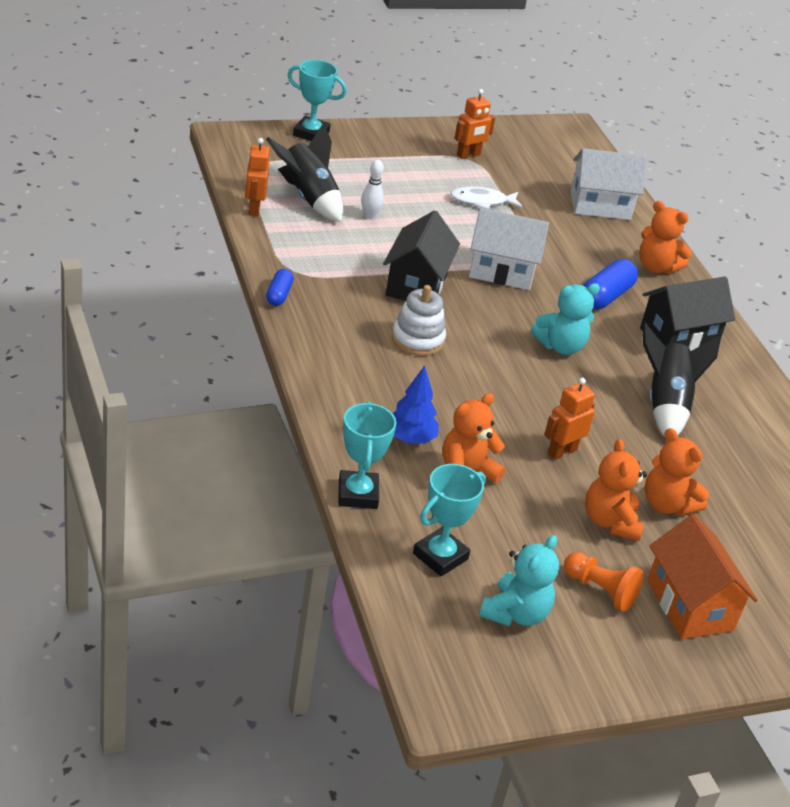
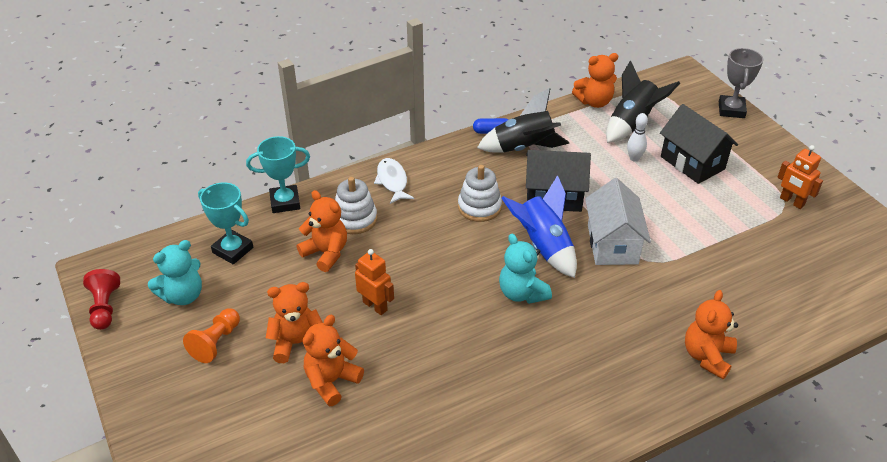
camera: 85 degrees right, 5 degrees up
orange robot [245,138,270,216] -> orange teddy bear [572,53,618,108]
turquoise trophy [287,60,347,141] -> grey trophy [719,48,763,118]
blue tree [393,365,439,444] -> white stacking toy [335,177,377,234]
white fish [450,186,522,209] -> white fish moved to [374,158,414,204]
turquoise teddy bear [479,535,559,627] -> turquoise teddy bear turned 60 degrees counterclockwise [148,240,202,305]
white house [570,148,646,220] -> none
blue capsule [583,259,638,310] -> none
black house [640,277,735,351] -> black house moved to [660,104,738,184]
black rocket [642,322,721,437] -> black rocket moved to [477,88,569,152]
orange house [647,514,758,639] -> none
none -> red pawn [83,269,120,330]
none -> blue rocket [501,175,577,278]

